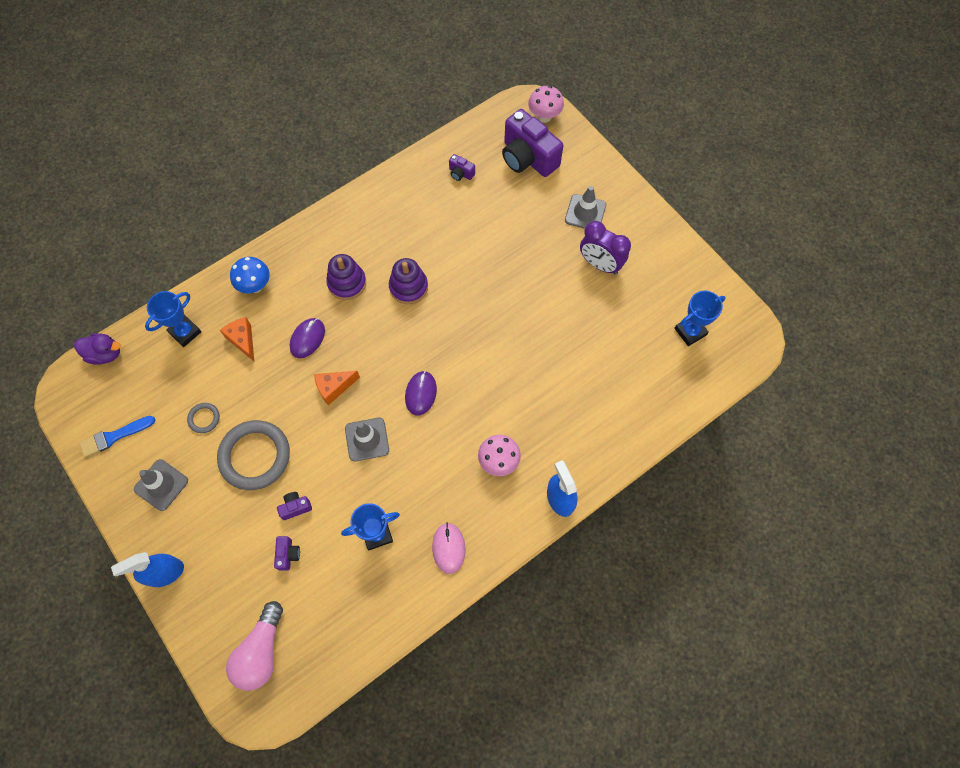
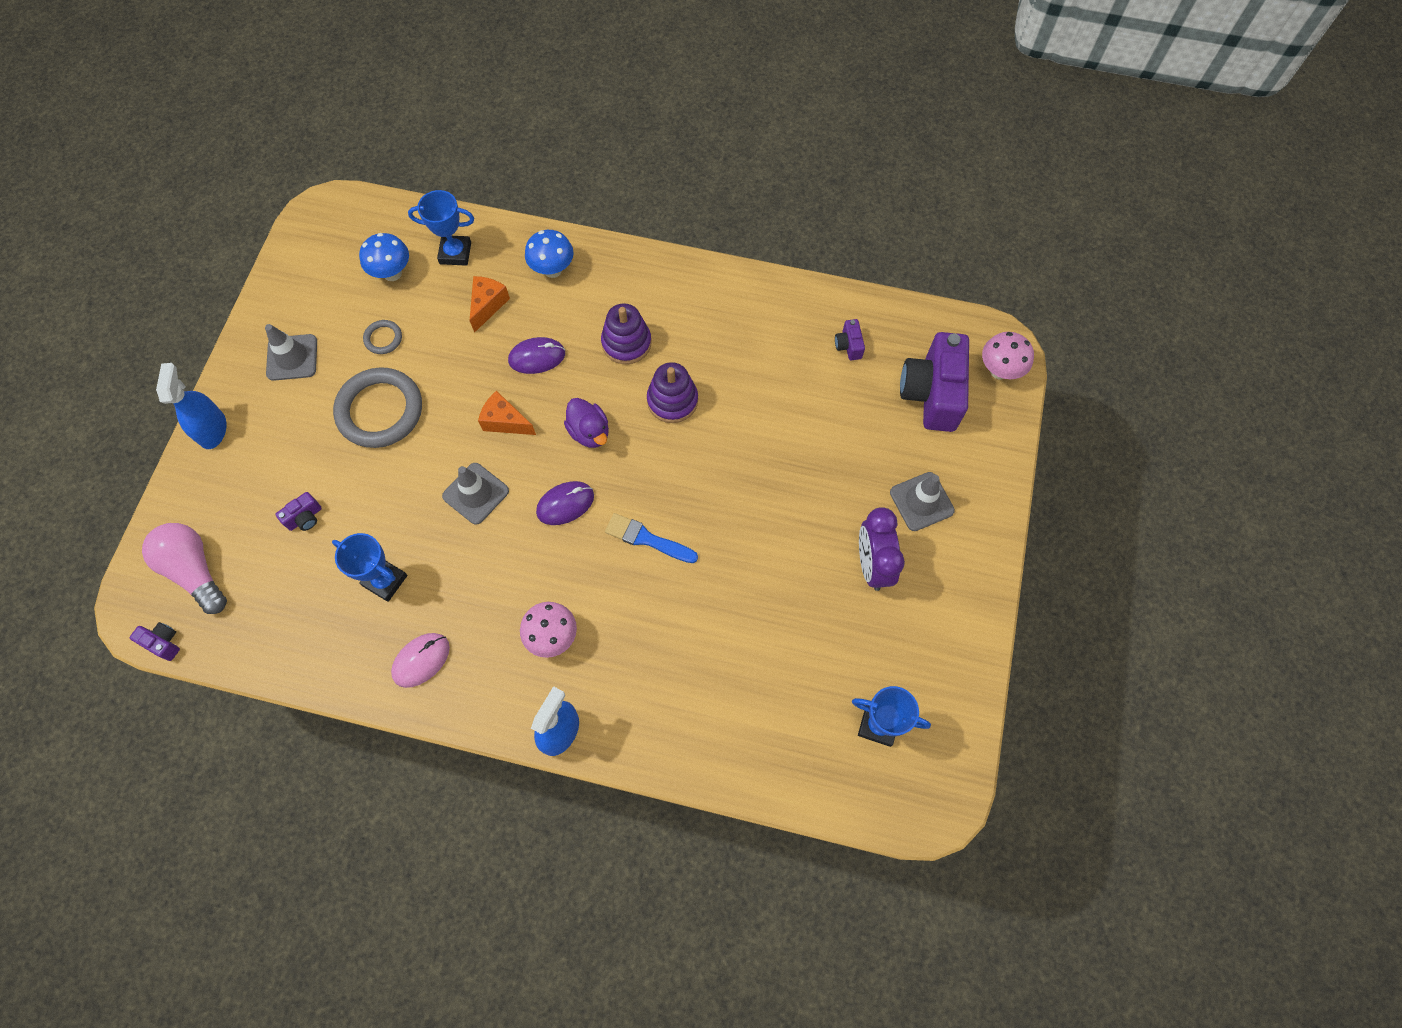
camera: 50 degrees right, 0 degrees up
purple duck [74,333,121,365] -> purple duck moved to [564,398,609,448]
blue brush [79,416,156,458] -> blue brush moved to [605,513,698,563]
blue spray bottle [111,552,184,587] -> blue spray bottle turned 60 degrees clockwise [156,363,227,449]
pink light bulb [226,601,283,691] -> pink light bulb turned 75 degrees clockwise [142,523,227,614]
purple camera [277,492,312,520] -> purple camera moved to [129,622,180,661]
none -> blue mushroom [359,233,409,281]

